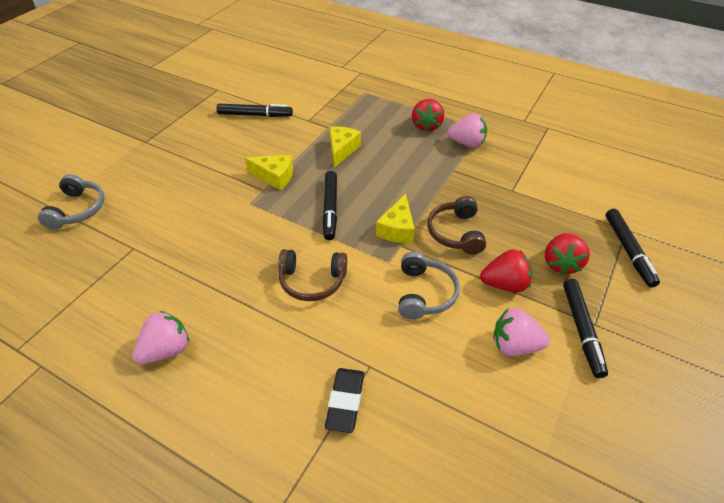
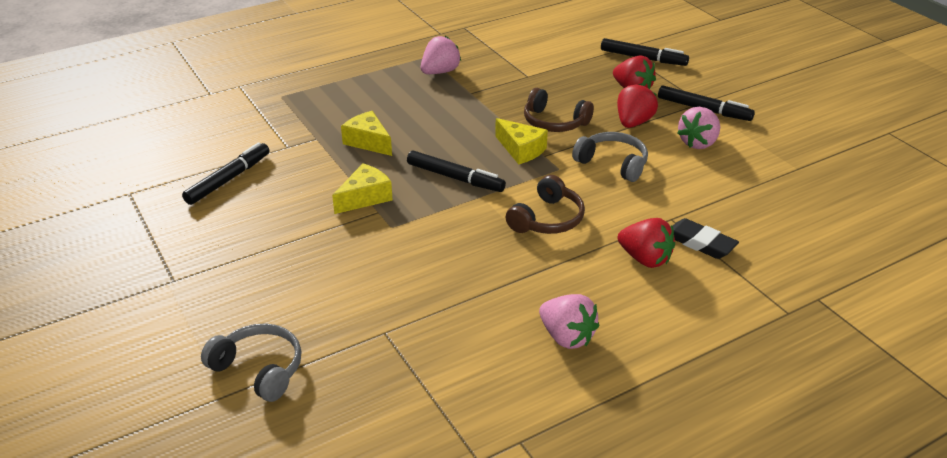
camera: 60 degrees left, 10 degrees down
pink strawberry [133,311,189,364] -> pink strawberry turned 150 degrees clockwise [539,294,599,349]
red strawberry [412,99,444,132] -> red strawberry moved to [618,218,675,268]

